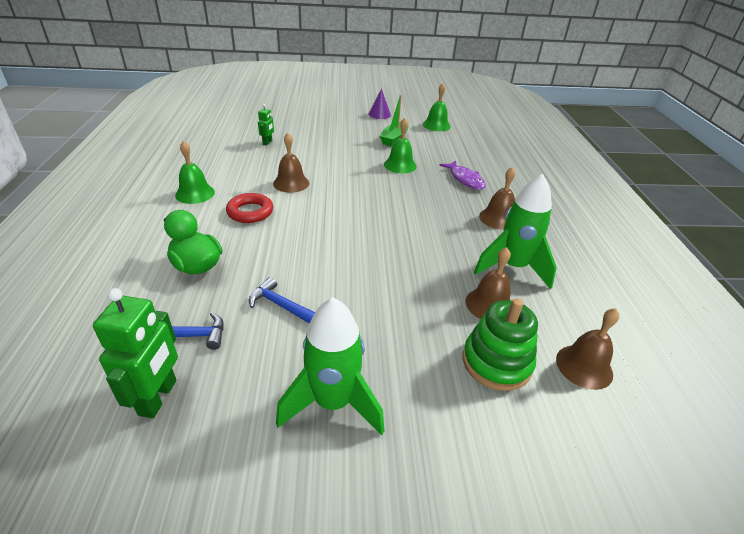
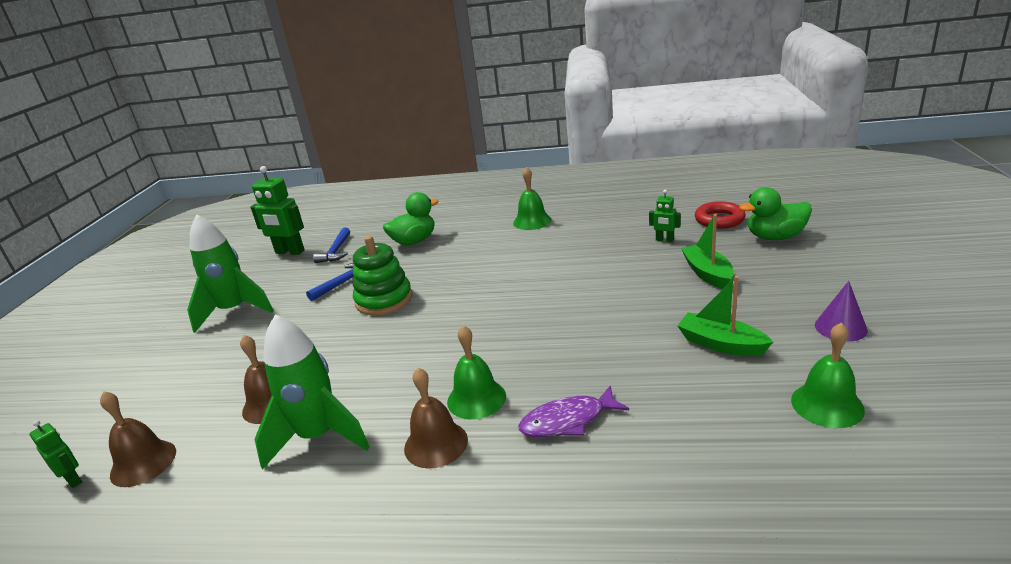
camera: 105 degrees right, 10 degrees down
red ring [226,193,273,223] -> red ring moved to [695,201,746,229]
brown bell [273,133,309,193] -> none
green bell [384,118,417,173] -> green bell moved to [447,325,506,419]
green stacking toy [463,298,538,391] -> green stacking toy moved to [353,236,413,315]
none -> green robot [29,420,82,488]
none -> green boat [681,214,734,289]
none -> green duck [739,187,812,240]

